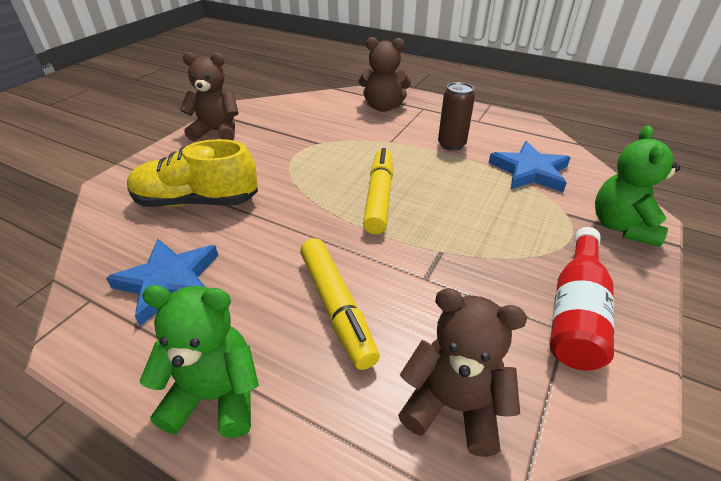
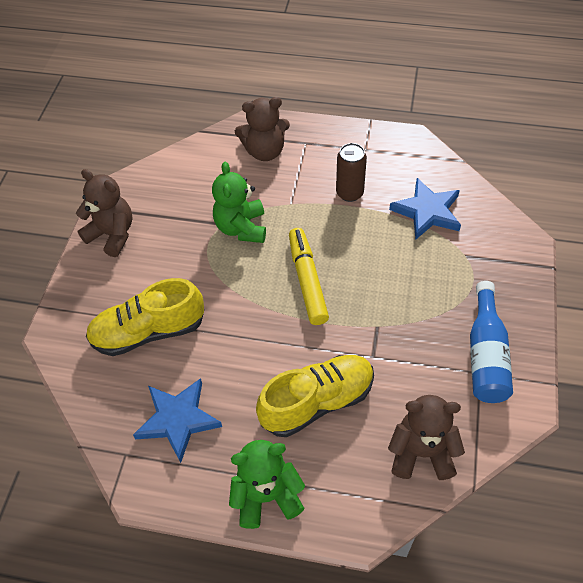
camera: 15 degrees left, 15 degrees up
brown teddy bear [180,52,239,141] -> brown teddy bear turned 45 degrees clockwise [76,169,133,257]
yellow marker [300,238,379,370] -> yellow shoe [256,355,374,437]
red bottle [550,227,614,371] -> blue bottle [470,281,513,403]
green teddy bear [595,125,680,247] -> green teddy bear moved to [212,162,266,243]

